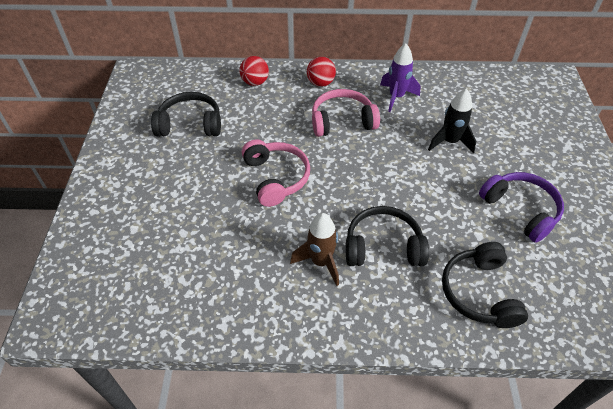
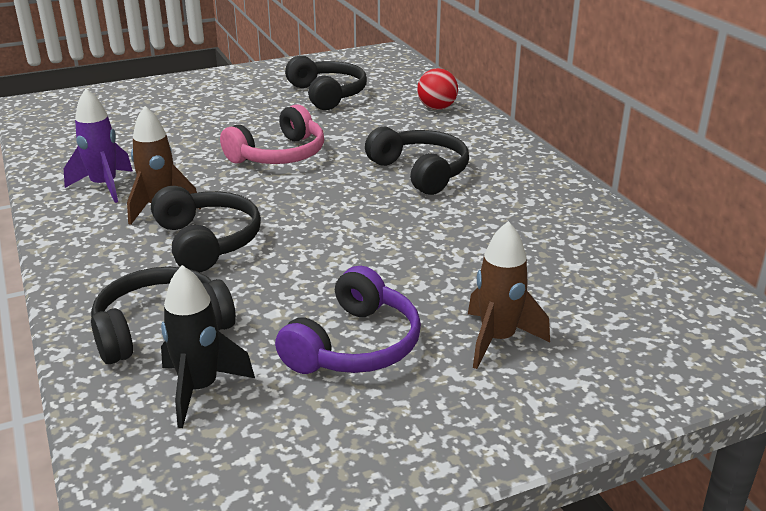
camera: 65 degrees right, 20 degrees down
red ball [307,57,336,87] -> none
pink headphones [312,89,380,137] -> black headphones [365,127,469,195]
purple rocket [380,44,420,112] -> purple rocket moved to [64,88,133,203]
black rocket [428,89,476,153] -> black rocket moved to [161,265,255,428]
none -> brown rocket [468,221,550,369]

